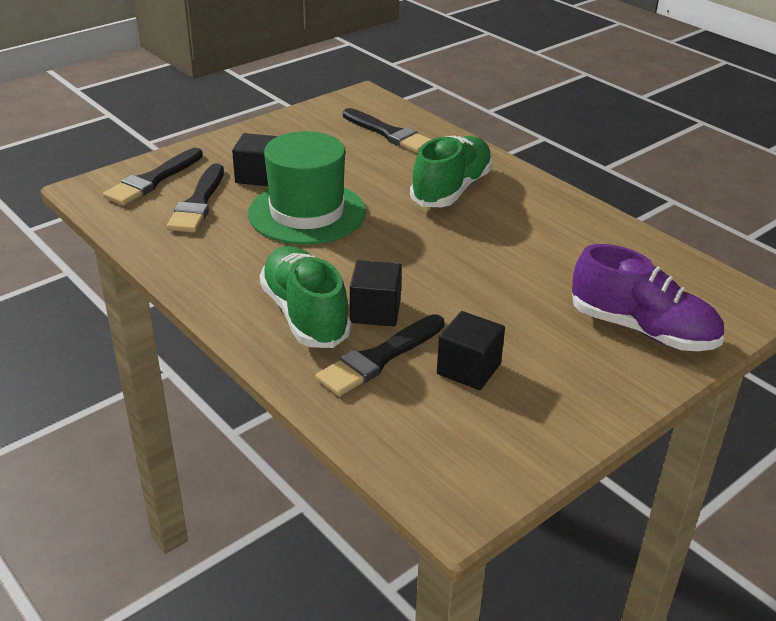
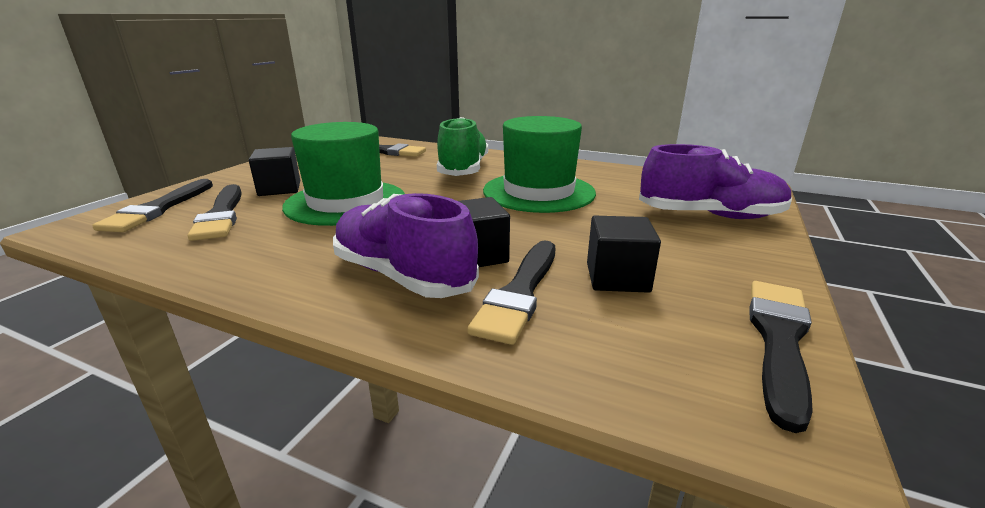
camera: 25 degrees left, 10 degrees down
green shoe [259,246,351,348] -> purple shoe [333,193,479,298]
none -> green hat [483,116,596,213]
none -> black brush [749,281,813,433]

